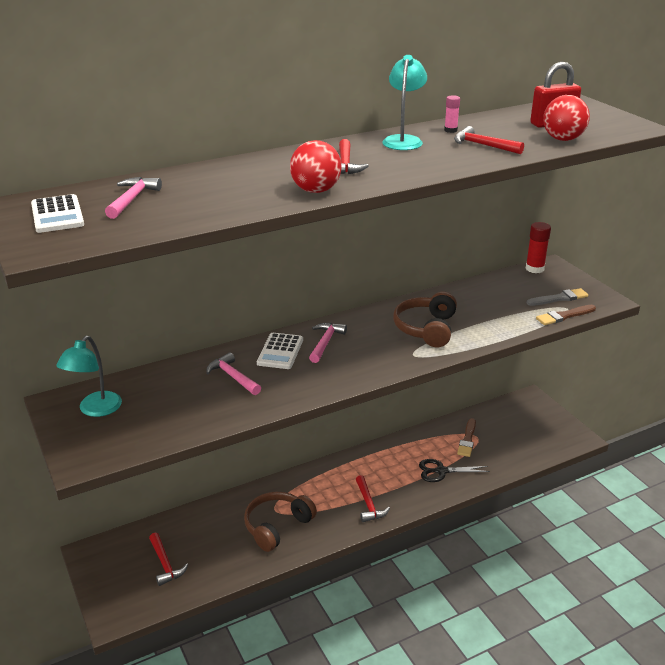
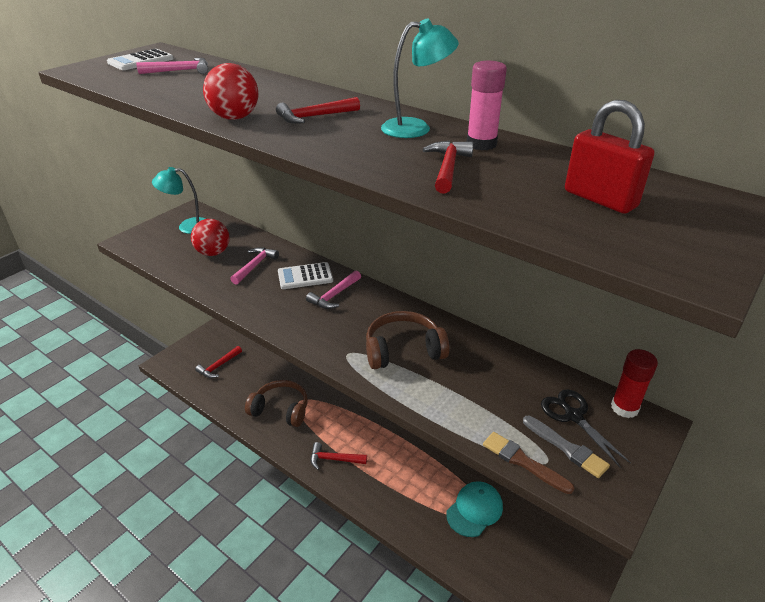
camera: 65 degrees right, 5 degrees up
pink hammer [309,323,347,363] -> pink hammer turned 135 degrees clockwise [306,271,361,309]
red hammer [356,475,390,522] -> red hammer turned 45 degrees clockwise [311,442,367,470]
black scissors [419,459,490,482] -> black scissors moved to [541,389,631,468]
pink glue stick [444,95,460,133] -> pink glue stick [467,61,507,150], size x1.72
brown brush [457,418,476,457] -> turquoise cap [446,481,503,537]
red ball [543,95,590,141] -> red ball moved to [191,219,229,256]

